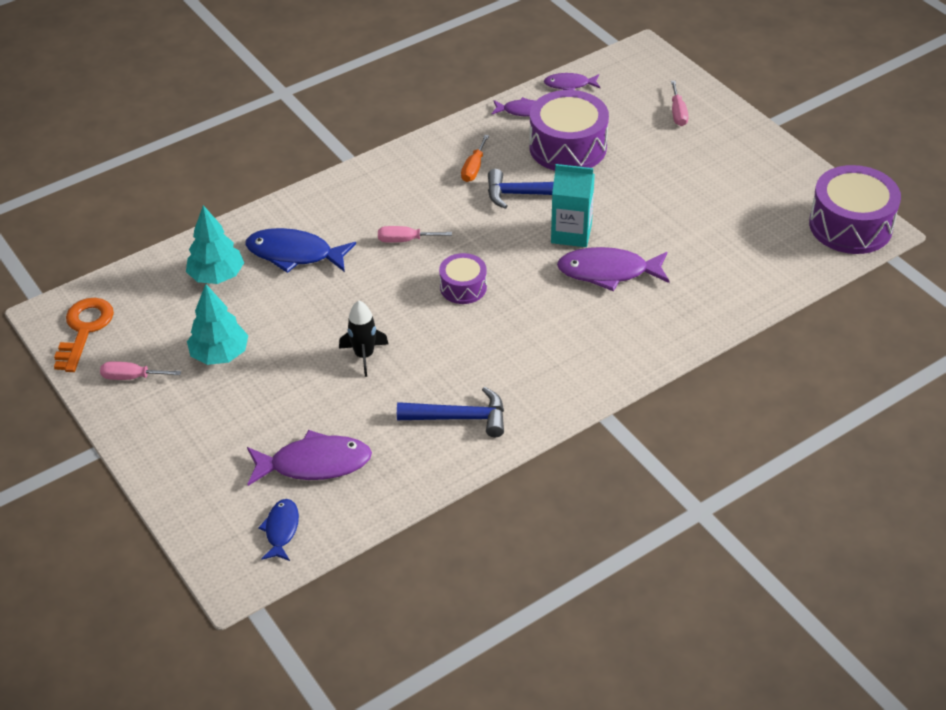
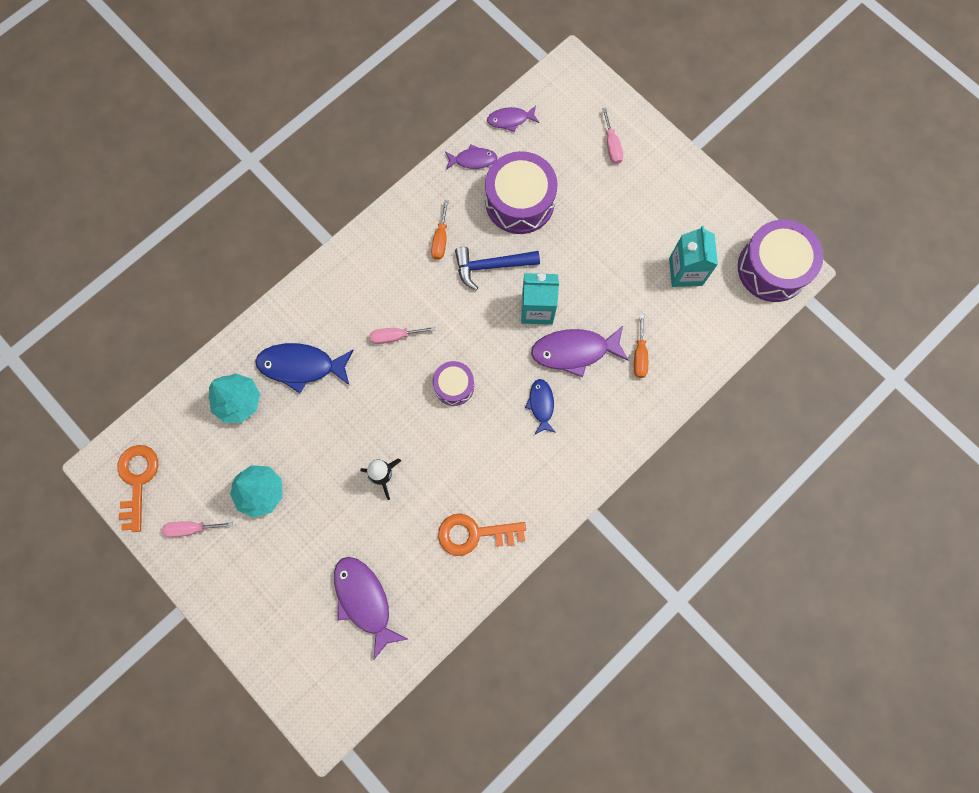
camera: 10 degrees left, 30 degrees up
purple fish [247,430,372,486] -> purple fish turned 105 degrees counterclockwise [334,557,408,659]
blue fish [258,499,299,561] -> blue fish moved to [525,379,556,434]
blue hammer [397,387,504,437] -> orange key [438,514,526,556]
none -> orange screwdriver [634,314,648,378]
none -> turquoise carton [669,226,718,287]

